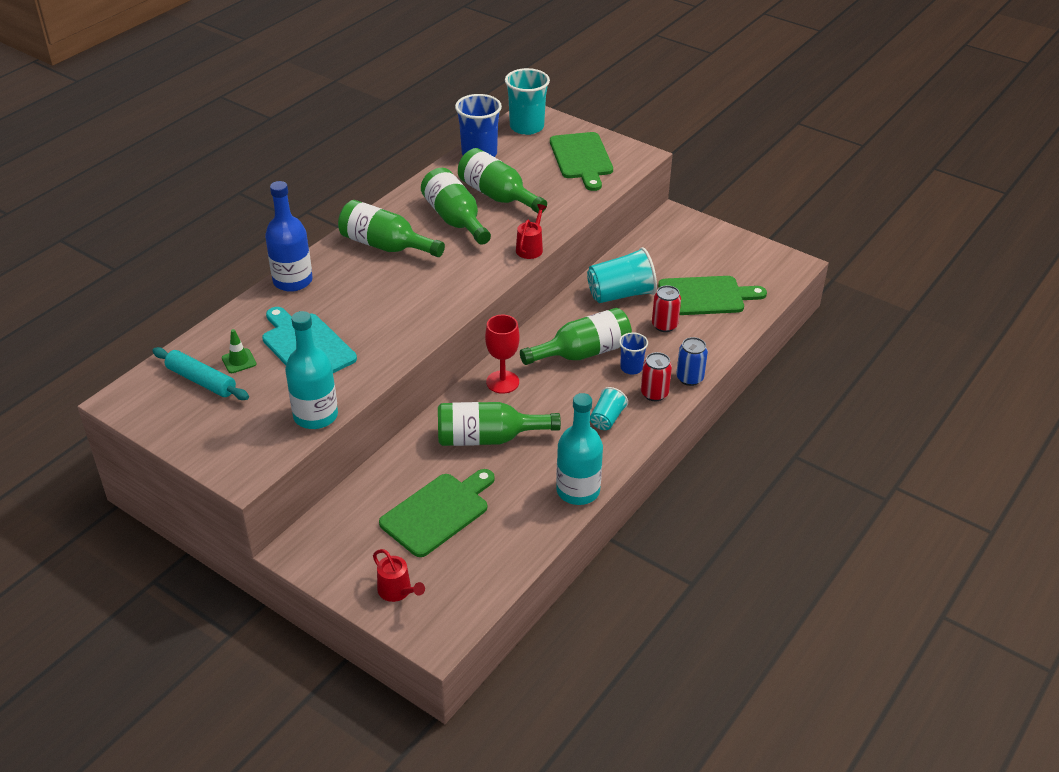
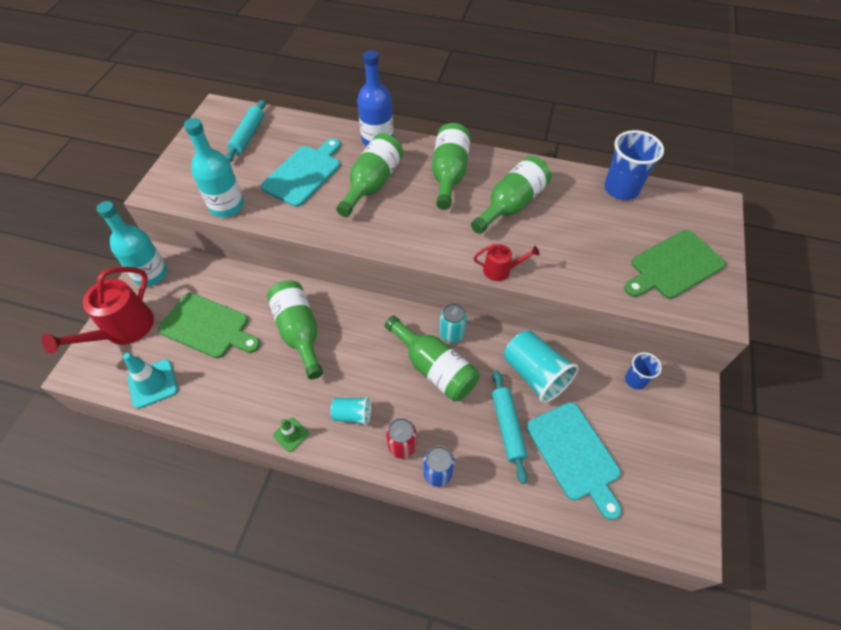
camera: 70 degrees right, 15 degrees up
green traffic cone [222,329,256,373] -> green traffic cone moved to [273,418,309,452]
red watering can [373,549,425,602] -> red watering can [42,267,154,354], size x1.90
green bottle [458,148,547,213] -> green bottle moved to [336,133,403,217]
red goblet [485,315,519,394] -> none
turquoise cup [505,68,550,135] -> none
turquoise bottle [556,393,603,505] -> turquoise bottle moved to [97,201,167,286]
blue cup [619,332,648,374] -> blue cup moved to [625,352,662,389]
red can [652,285,681,332] -> turquoise rolling pin [492,370,528,484]
green cutting board [658,276,767,315] -> turquoise cutting board [526,402,621,520]
none -> turquoise traffic cone [123,353,178,409]
none -> turquoise can [439,303,467,343]

